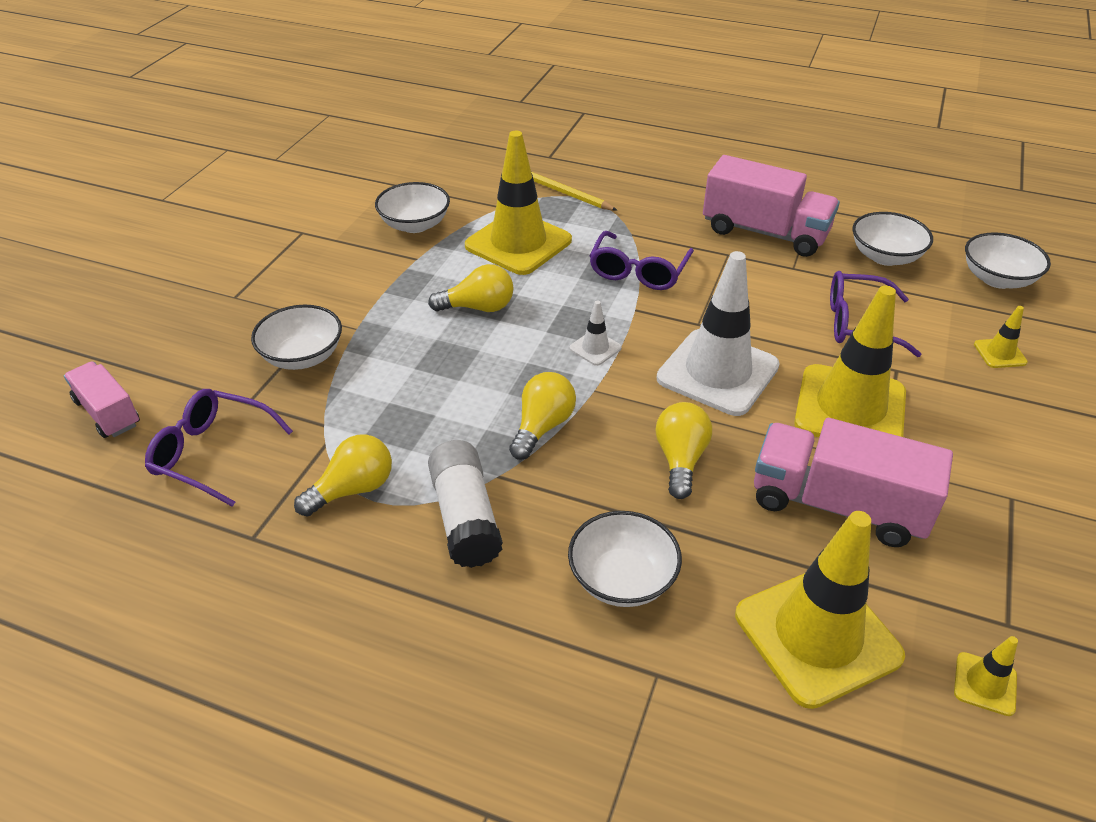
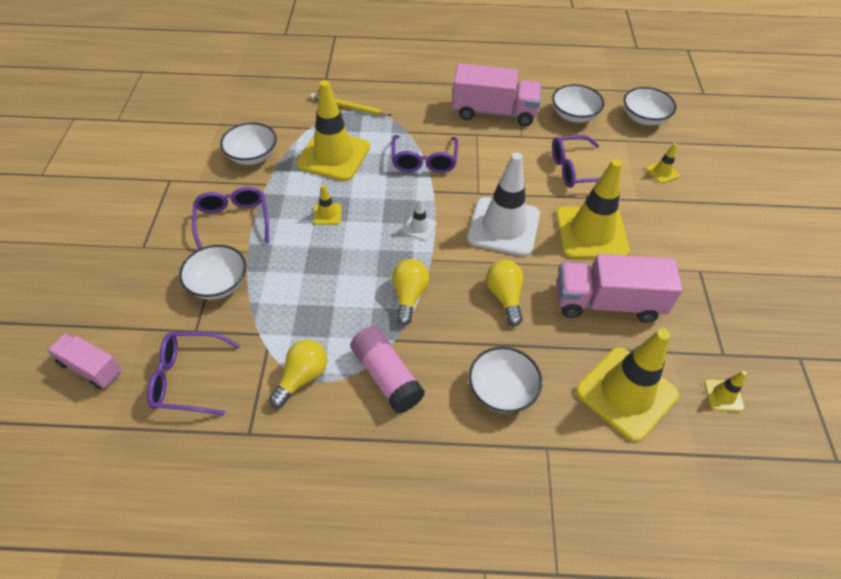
camera: 20 degrees left, 10 degrees up
yellow light bulb [428,264,513,312] -> yellow traffic cone [313,185,342,225]
white glue stick [428,440,503,568] -> pink glue stick [350,326,425,413]
none -> purple glasses [192,187,269,249]

